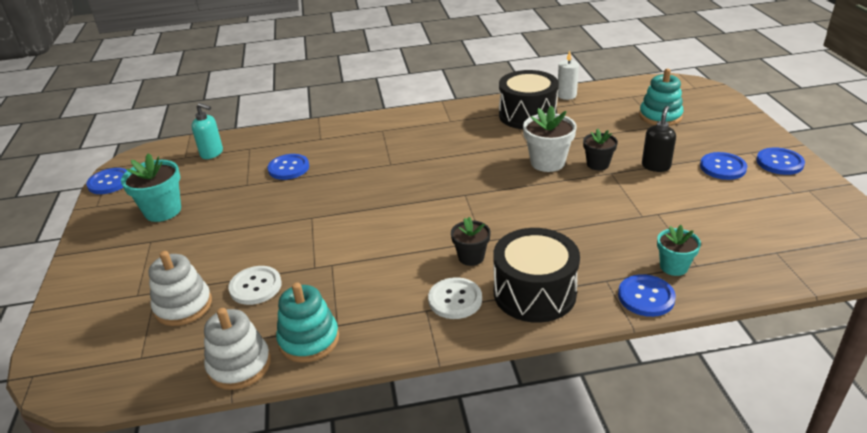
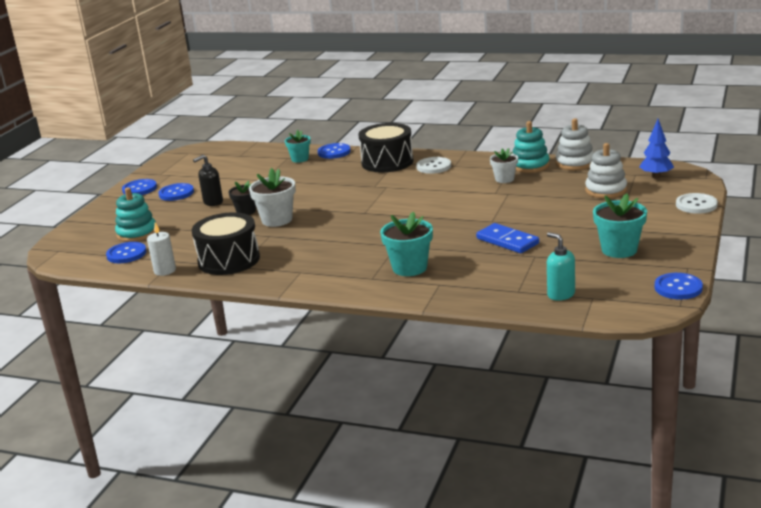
camera: 150 degrees left, 10 degrees down
white button [228,266,282,305] -> white button moved to [676,193,718,214]
blue button [268,154,309,180] -> blue button moved to [106,242,146,263]
black flower pot [451,217,491,266] -> none
none -> turquoise flower pot [380,212,433,276]
none -> blue domino [476,223,539,253]
none -> white flower pot [490,148,518,183]
none -> blue tree [639,119,674,178]

